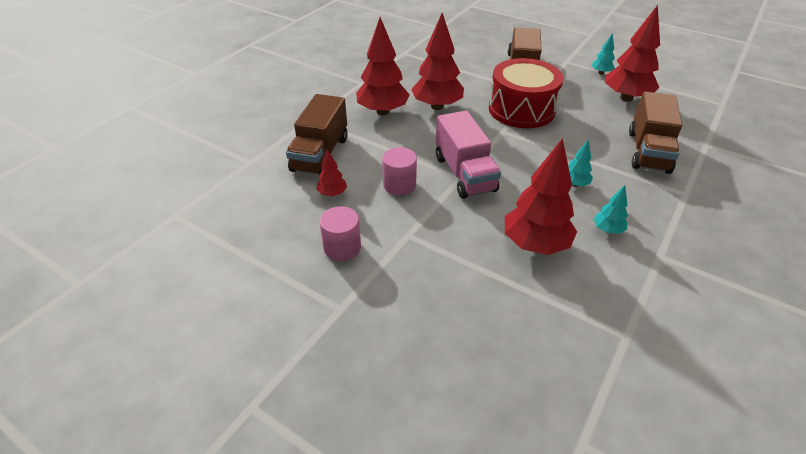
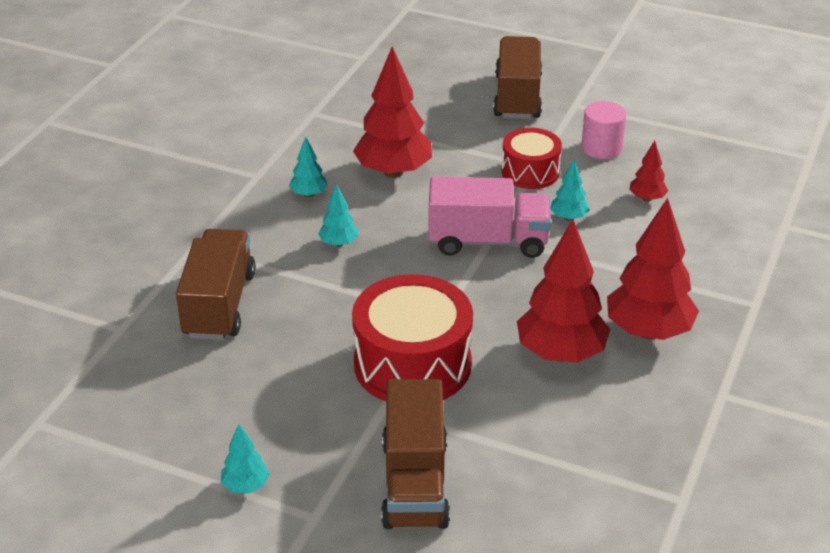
camera: 170 degrees right, 5 degrees down
brown truck [286,94,347,175] -> brown truck moved to [493,36,542,119]
pink cylinder [382,147,417,196] -> turquoise tree [550,160,590,221]
pink truck [436,111,501,199] -> pink truck turned 120 degrees clockwise [428,176,551,258]
red tree [605,5,660,102] -> none
none -> red drum [502,128,562,189]

